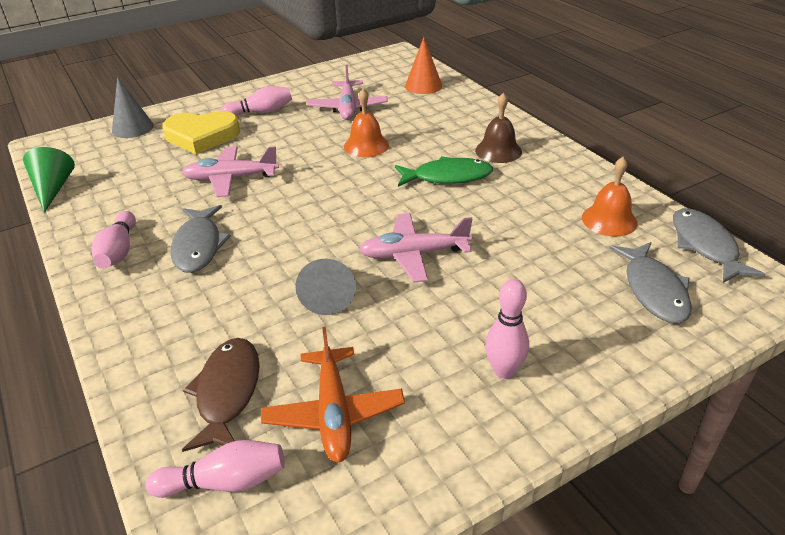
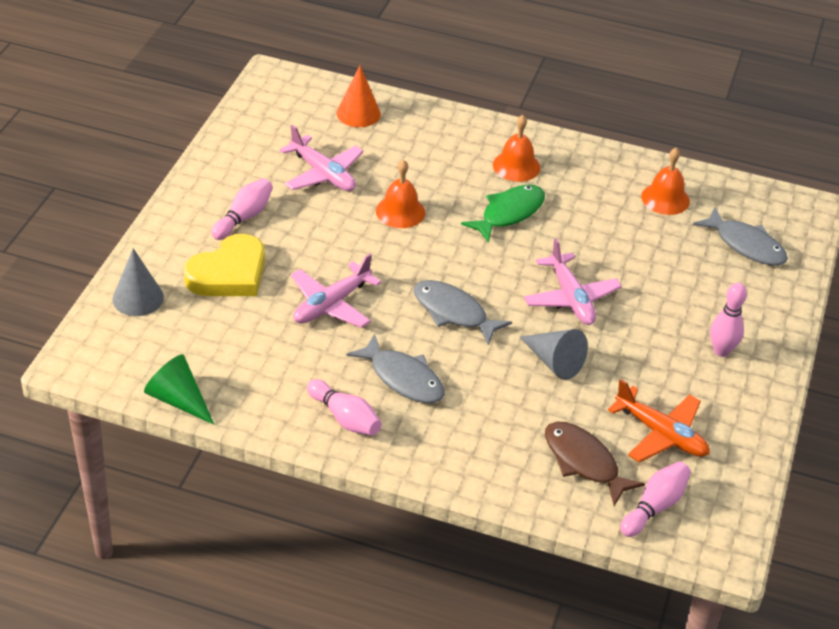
camera: 45 degrees left, 5 degrees up
pink plane [359,213,472,283] -> pink plane turned 60 degrees counterclockwise [524,238,622,325]
brown bell [475,93,522,163] -> orange bell [493,115,540,182]
grey fish [673,208,765,283] -> grey fish moved to [413,280,512,345]

